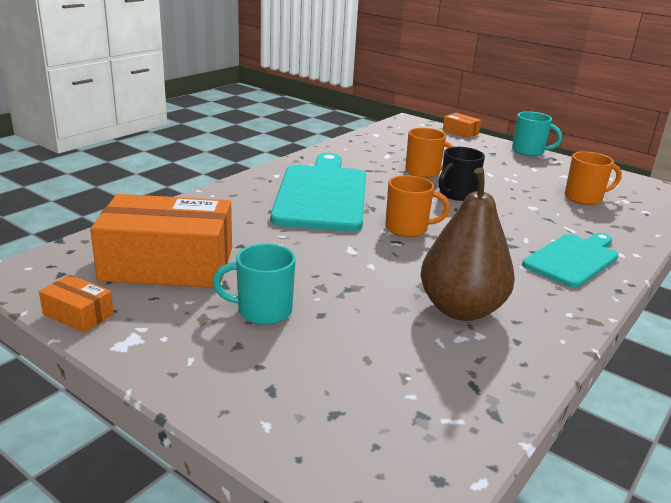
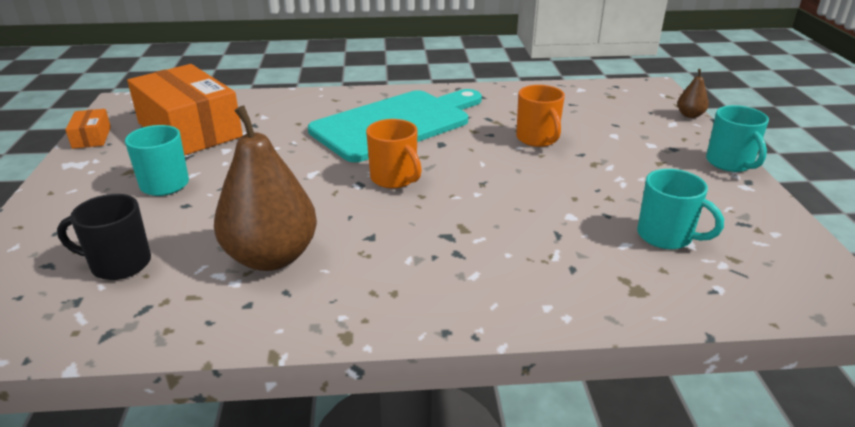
camera: 50 degrees right, 5 degrees up
black mug [439,147,485,201] -> black mug moved to [57,194,151,280]
orange box [443,113,481,138] -> brown pear [677,69,709,118]
turquoise cutting board [522,233,618,288] -> none
orange mug [565,151,622,205] -> turquoise mug [637,169,724,249]

